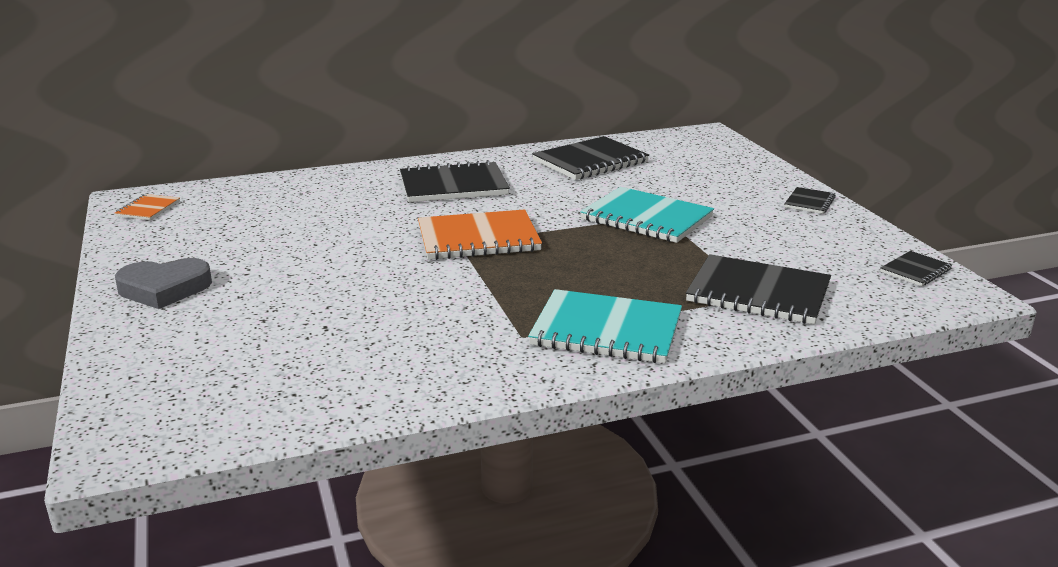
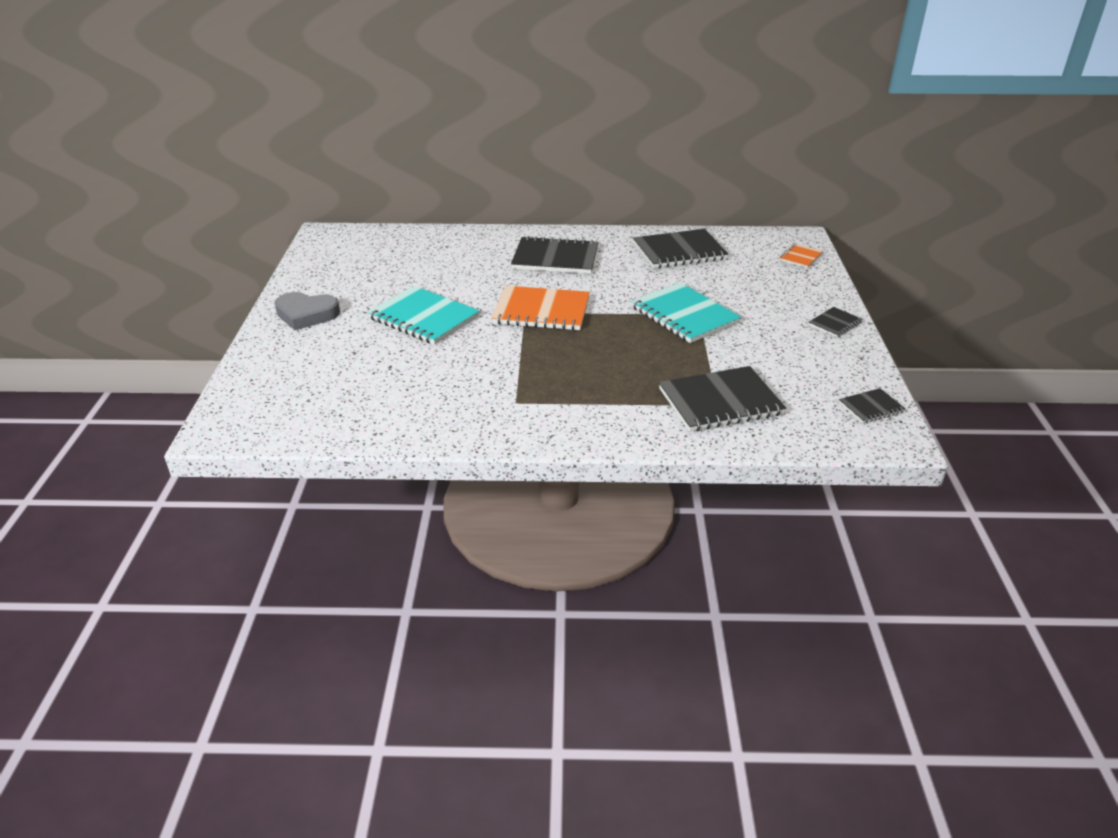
camera: 20 degrees right, 10 degrees up
orange notebook [115,194,180,220] -> orange notebook moved to [780,244,823,268]
turquoise notebook [528,289,682,363] -> turquoise notebook moved to [367,286,479,345]
black notebook [686,254,831,324] -> black notebook turned 60 degrees counterclockwise [659,366,786,432]

